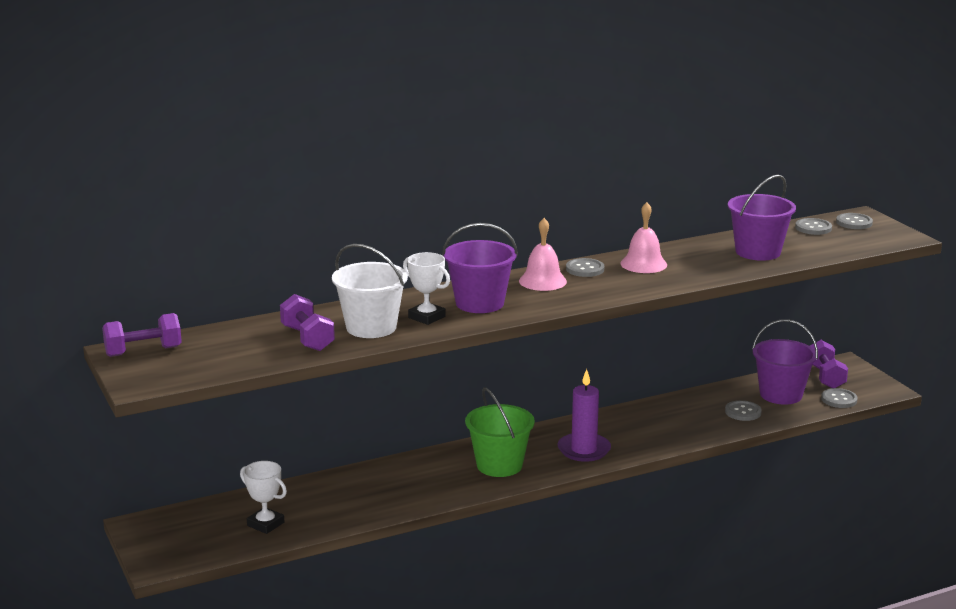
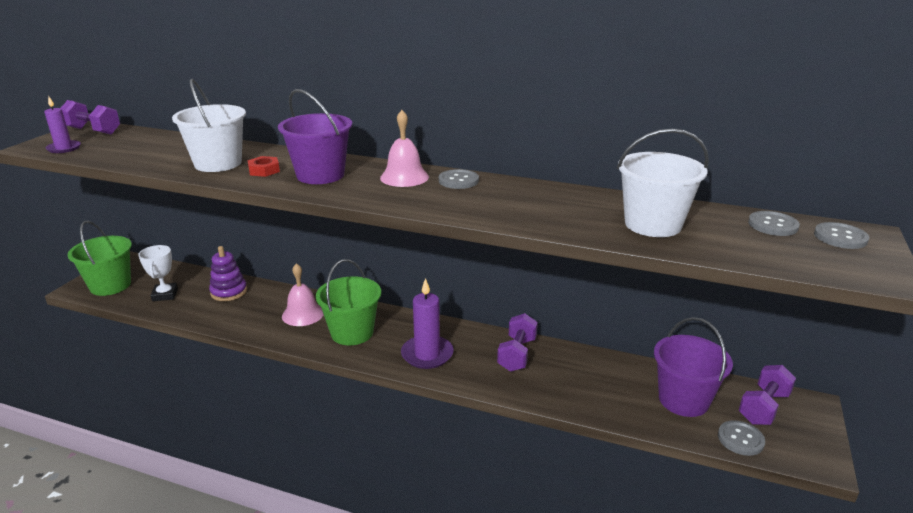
camera: 45 degrees right, 5 degrees up
purple dumbbell [280,294,335,351] -> purple dumbbell moved to [497,313,538,372]
white trophy [403,252,450,325] -> red nut [248,156,280,177]
pink bell [620,202,667,273] -> pink bell moved to [282,263,324,326]
grey button [725,400,762,421] -> none
purple bucket [728,175,796,261] -> white bucket [617,129,709,237]
none -> purple candle [44,97,81,153]
none -> green bucket [67,221,132,296]
none -> purple stacking toy [209,246,247,301]

